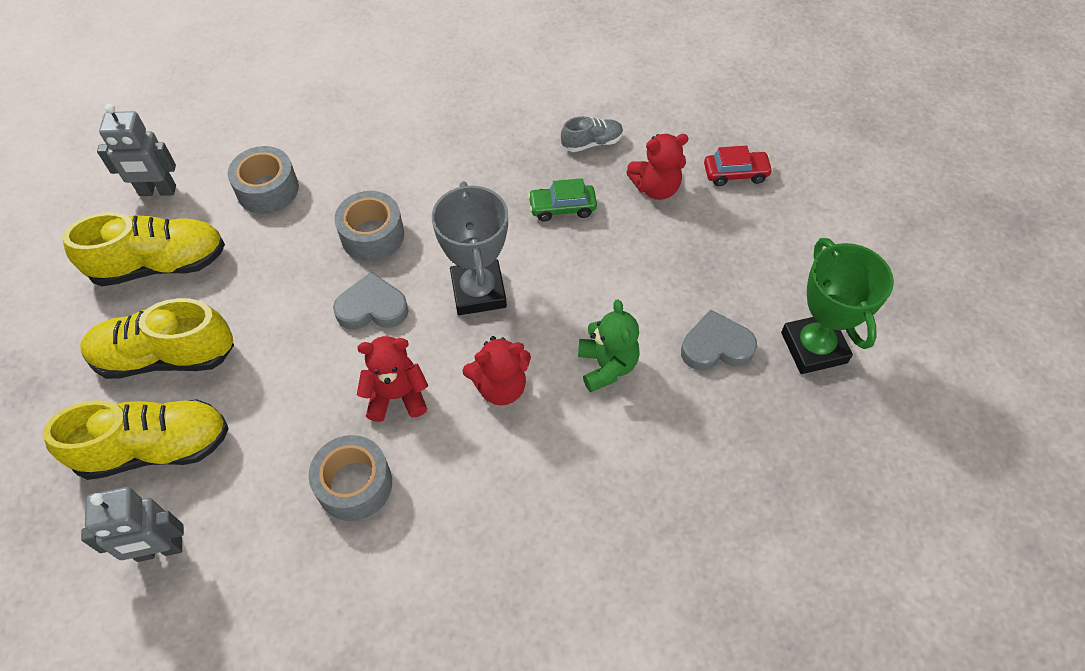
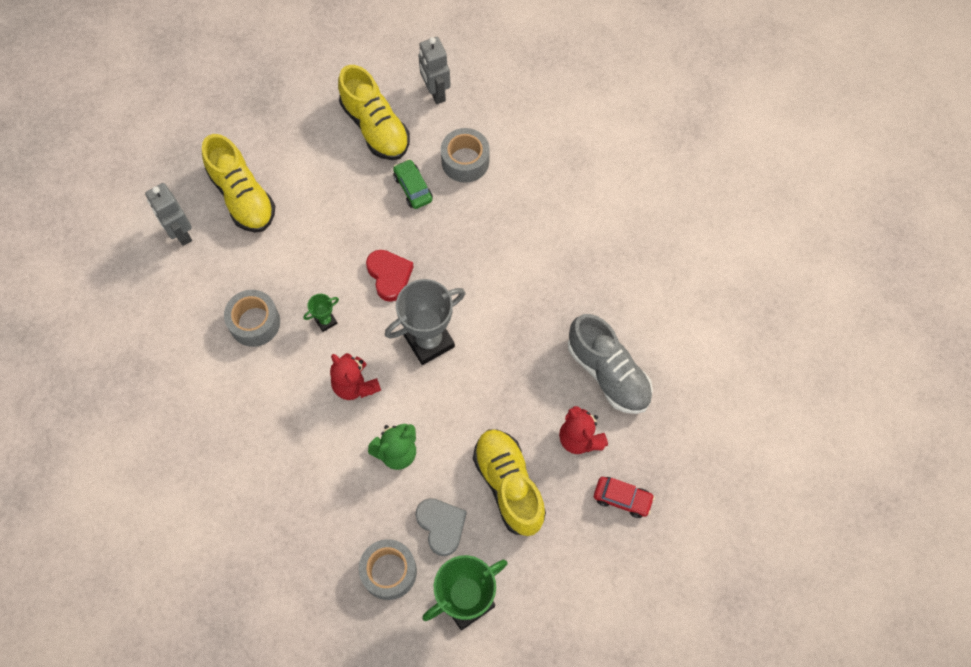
camera: 70 degrees right, 10 degrees up
yellow shoe [80,298,234,379] -> yellow shoe moved to [473,429,546,536]
grey heart [333,272,409,330] -> red heart [366,250,414,302]
grey tape [334,191,404,261] -> grey tape moved to [359,539,417,600]
red teddy bear [357,336,428,422] -> green trophy [303,294,339,332]
green car [528,178,597,222] -> green car moved to [393,159,433,209]
grey shoe [561,116,623,152] -> grey shoe [568,314,653,414], size x1.93
red car [704,145,773,186] -> red car turned 45 degrees counterclockwise [594,477,655,518]

